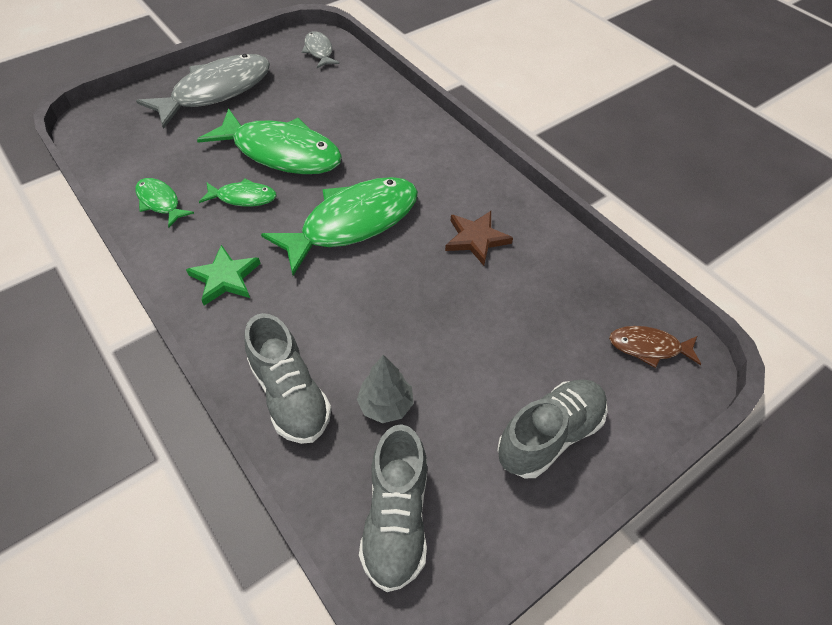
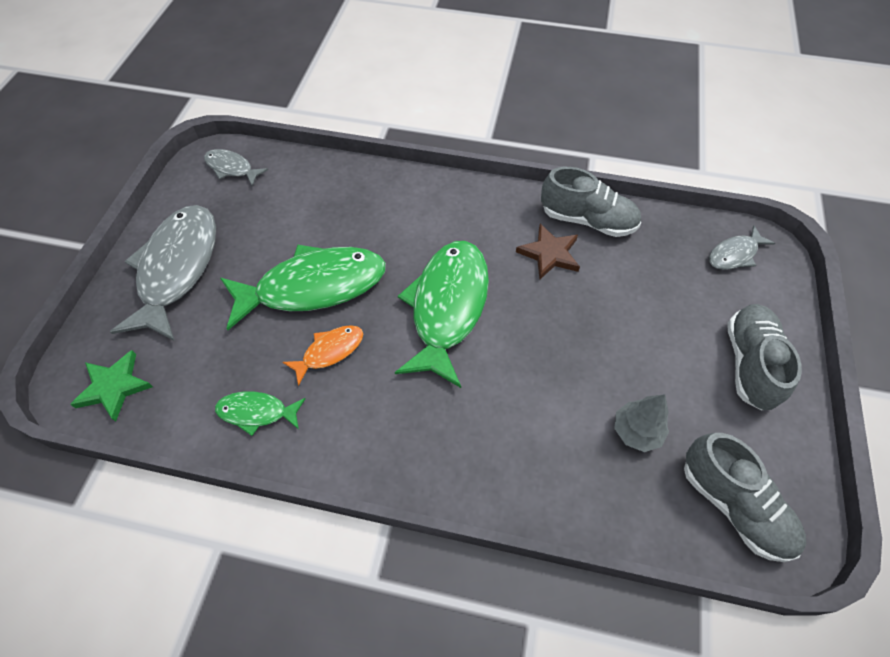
camera: 40 degrees left, 5 degrees up
green star [186,245,261,306] -> green star moved to [70,350,153,422]
green fish [199,179,277,206] -> orange fish [282,325,363,386]
grey shoe [244,313,332,444] -> grey shoe moved to [541,167,641,237]
brown fish [609,326,701,368] -> grey fish [709,225,775,270]

